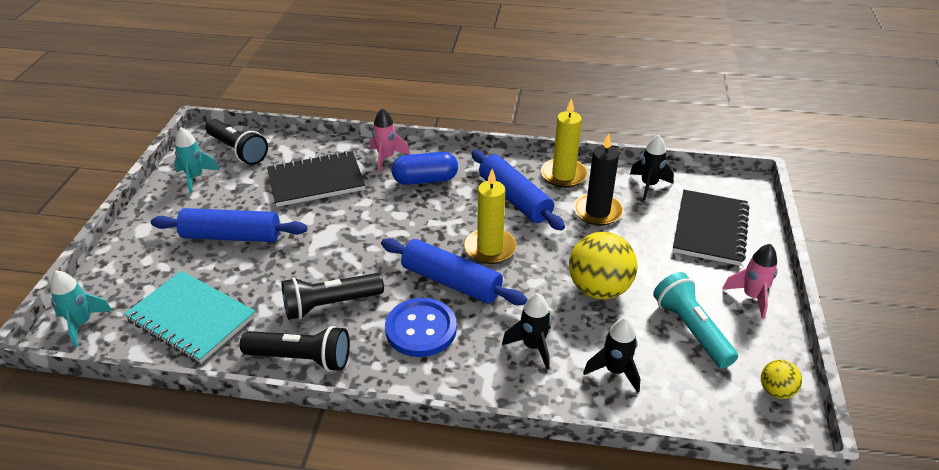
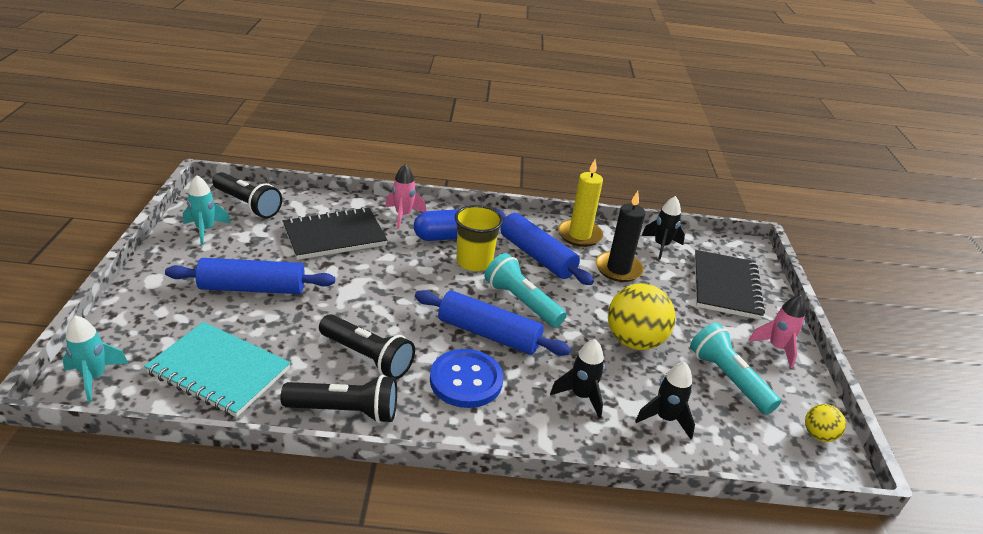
camera: 10 degrees left, 5 degrees down
black flashlight [281,273,384,320] -> black flashlight turned 120 degrees counterclockwise [319,314,415,379]
yellow candle [464,169,517,264] -> turquoise flashlight [484,253,566,327]
none -> yellow cup [455,205,503,271]

